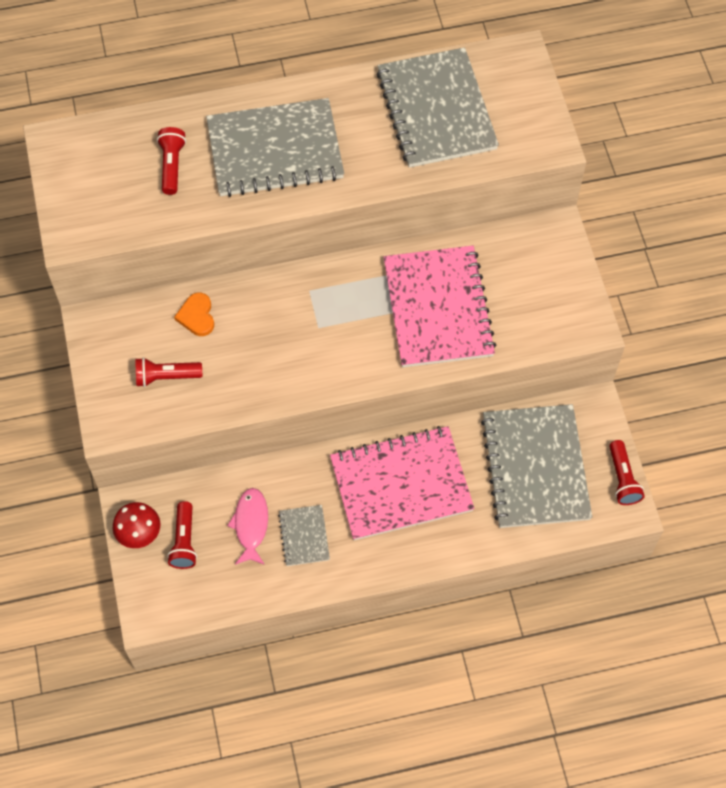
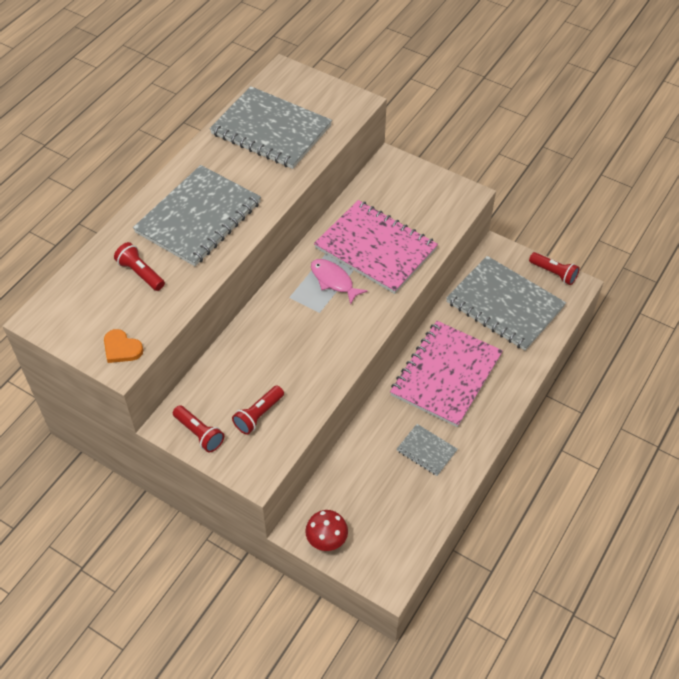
camera: 45 degrees left, 10 degrees down
red flashlight [167,501,197,569] -> red flashlight moved to [173,405,224,452]
orange heart [174,293,214,336] -> orange heart moved to [104,329,143,363]
pink fish [227,488,268,565] -> pink fish moved to [311,259,368,305]

